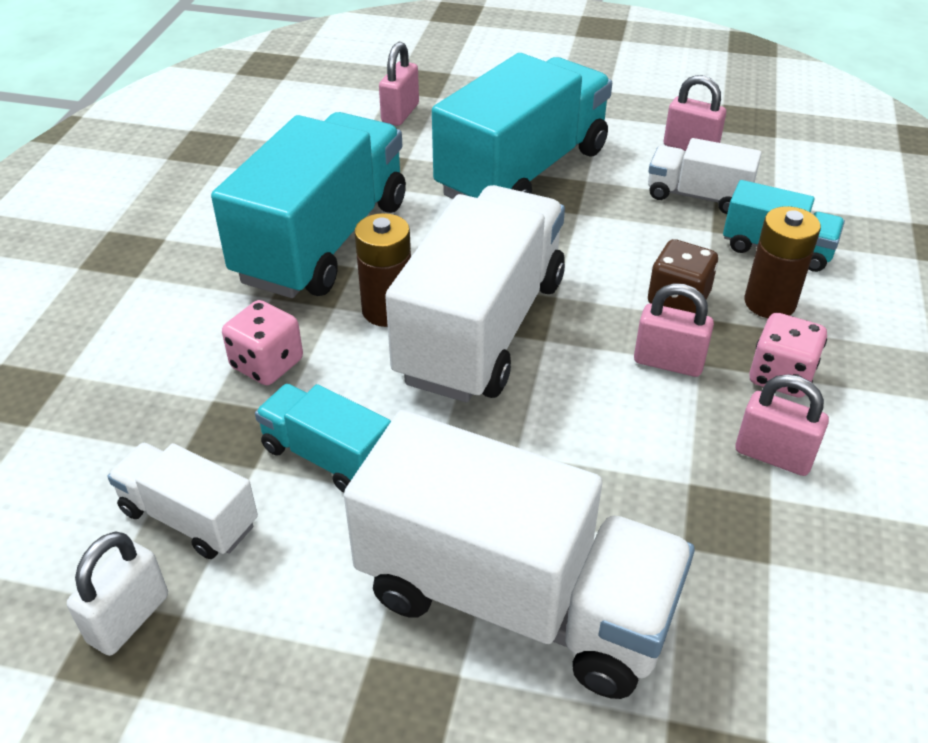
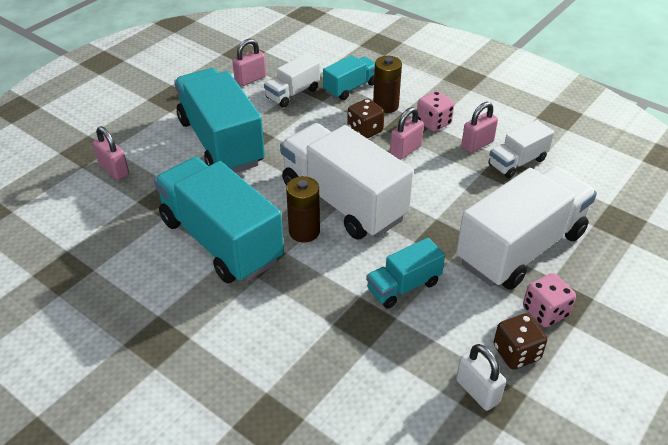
camera: 65 degrees left, 0 degrees up
white truck [107,442,258,559] -> white truck moved to [488,120,554,179]
pink dice [222,300,303,385] -> pink dice moved to [523,273,576,327]
none -> brown dice [493,313,548,369]

